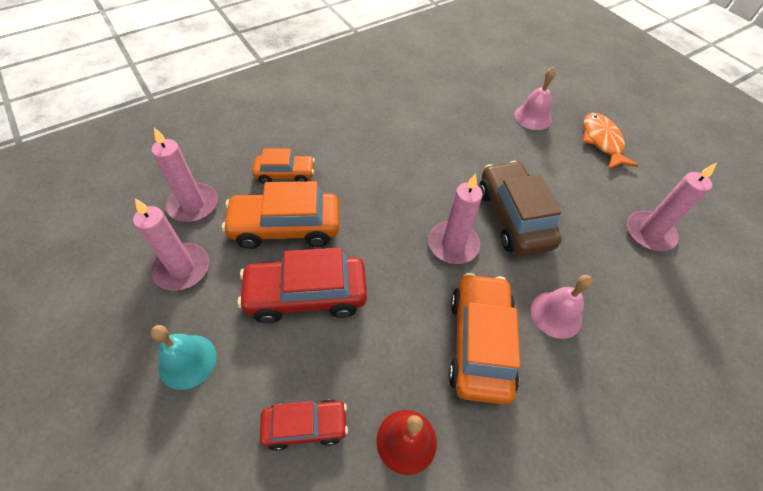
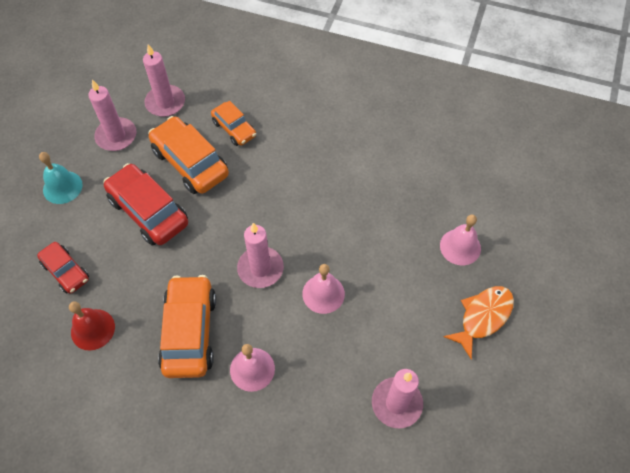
camera: 55 degrees right, 5 degrees up
orange car [448,273,520,405] -> orange car turned 60 degrees counterclockwise [158,275,216,378]
brown car [479,161,562,256] -> pink bell [302,264,345,314]

